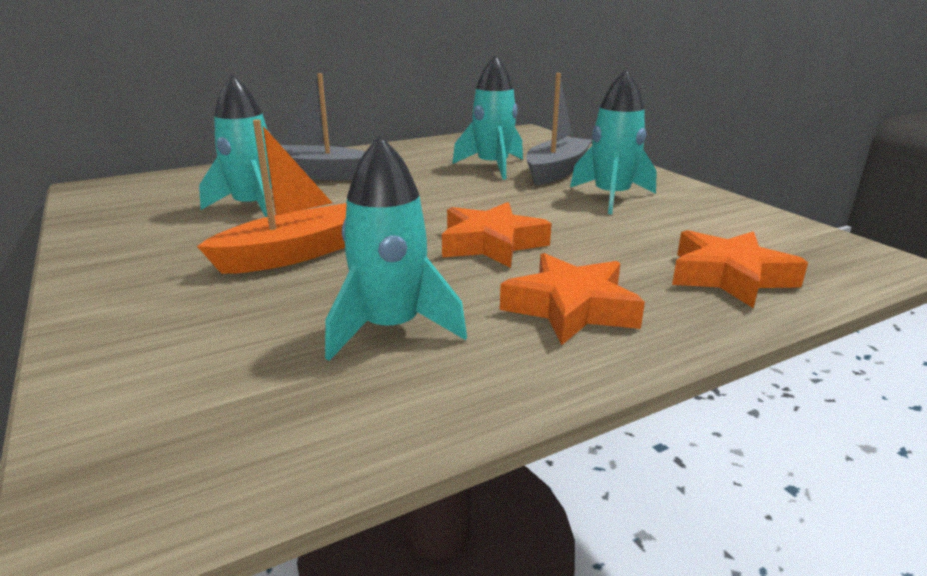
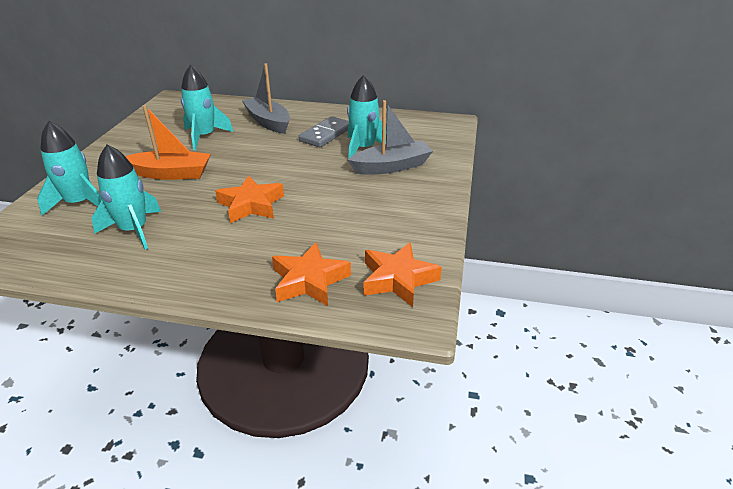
camera: 40 degrees right, 10 degrees up
orange star [500,253,645,346] -> orange star moved to [363,242,442,307]
turquoise rocket [570,69,657,214] -> turquoise rocket moved to [37,121,102,215]
none -> grey domino [299,116,349,147]

